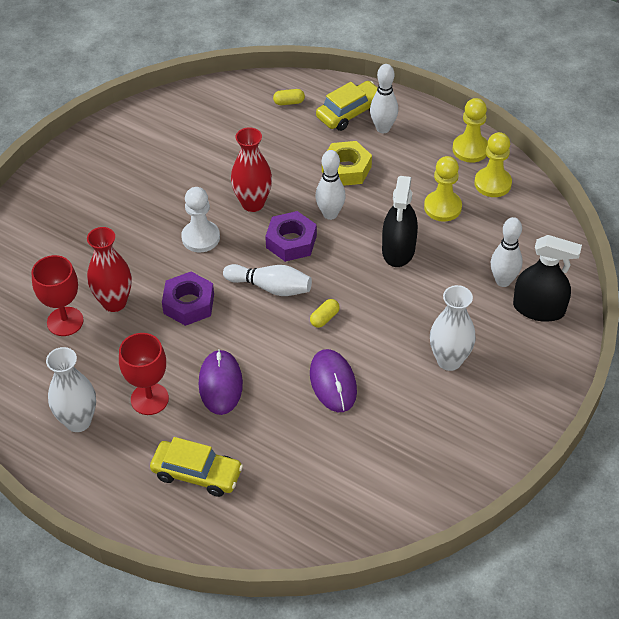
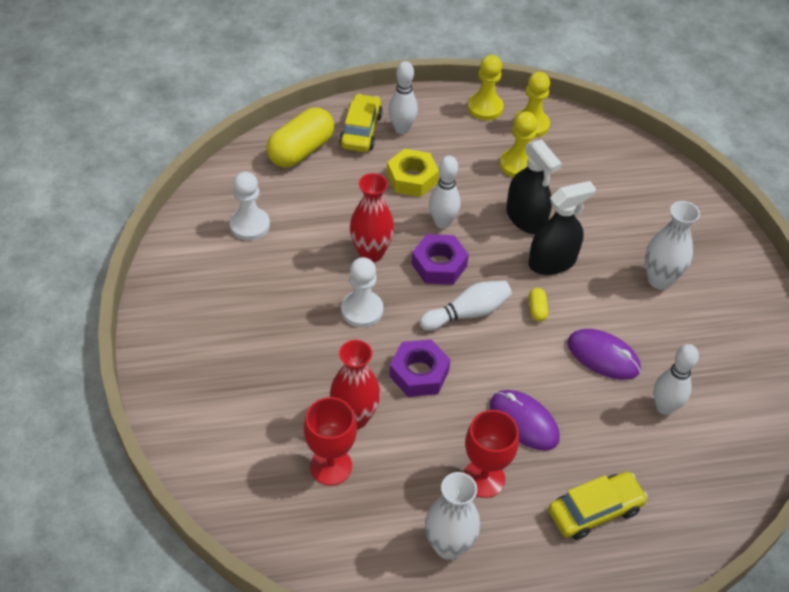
camera: 45 degrees left, 0 degrees up
yellow capsule [273,89,305,105] -> yellow capsule [267,107,334,168], size x2.37
white bowling pin [491,217,523,287] -> white bowling pin moved to [654,344,699,415]
black spray bottle [513,235,582,322] -> black spray bottle moved to [528,181,596,275]
none -> white pawn [230,172,270,241]

